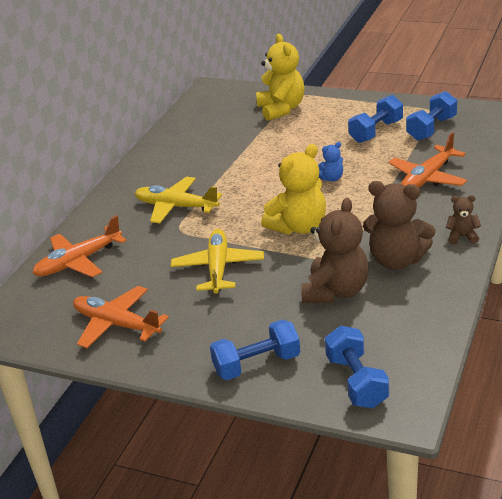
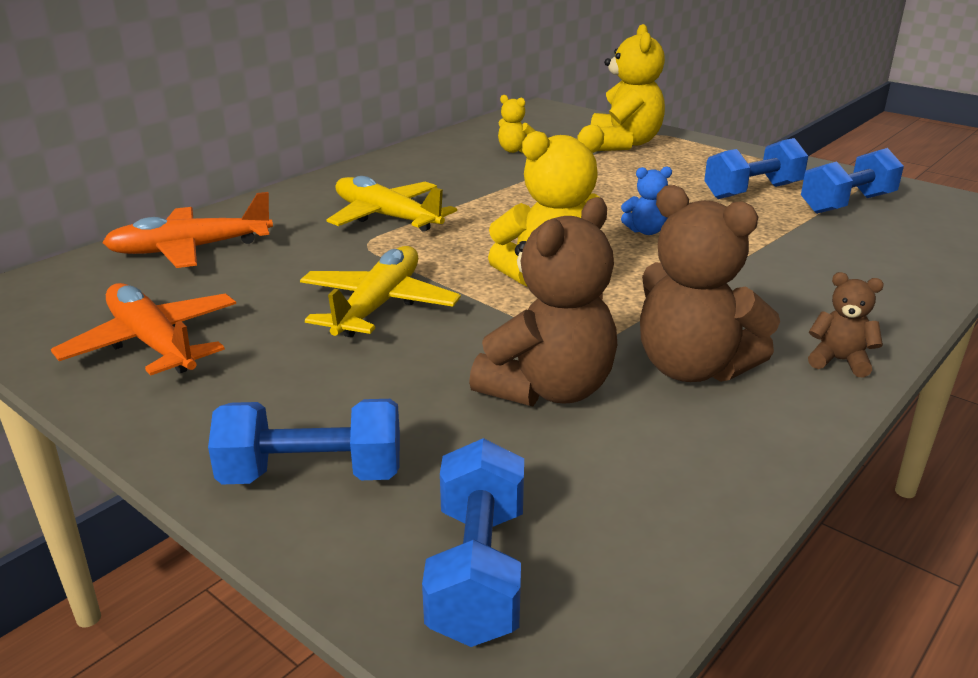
camera: 15 degrees right, 5 degrees down
orange plane [388,132,467,188] -> none
none -> yellow teddy bear [498,95,535,153]

